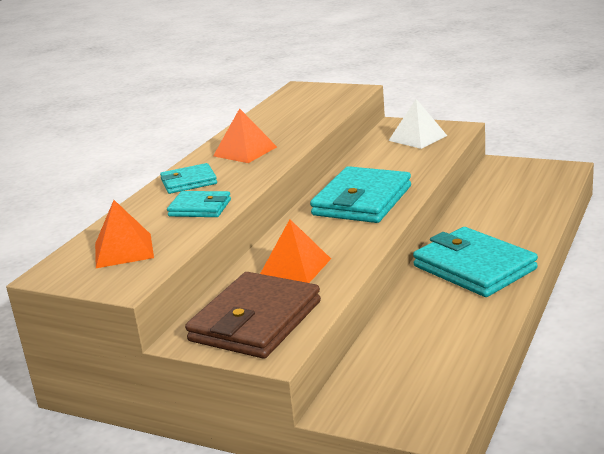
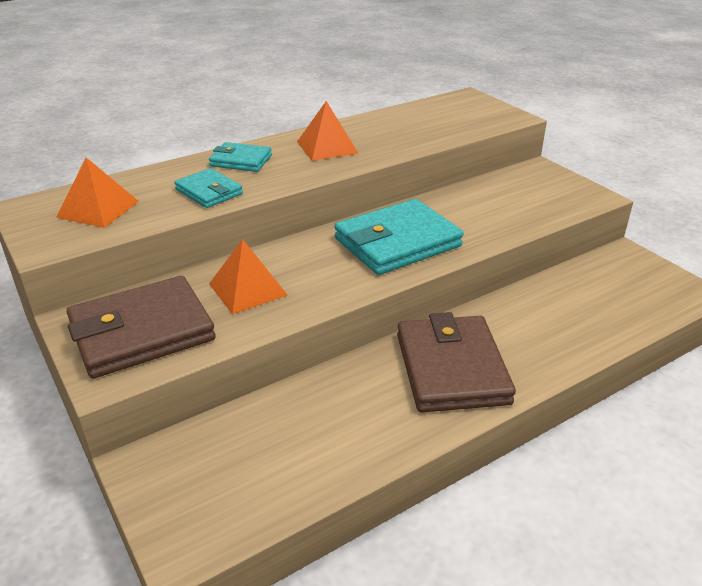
camera: 30 degrees right, 10 degrees up
white pyramid [389,99,447,149] -> none
turquoise wallet [413,227,538,297] -> brown wallet [397,312,516,413]

